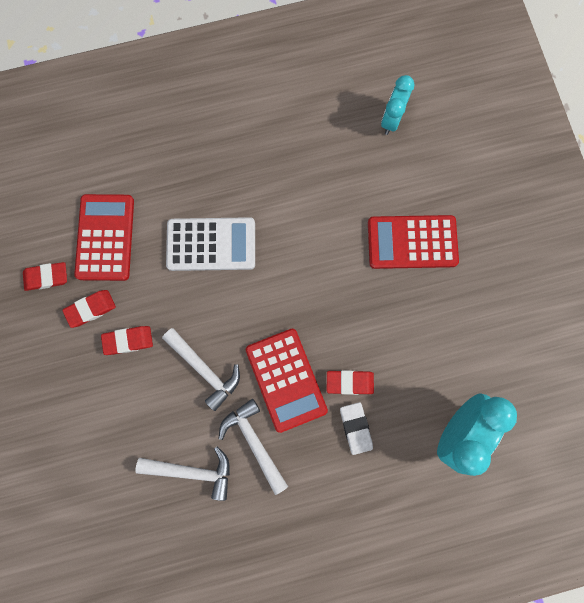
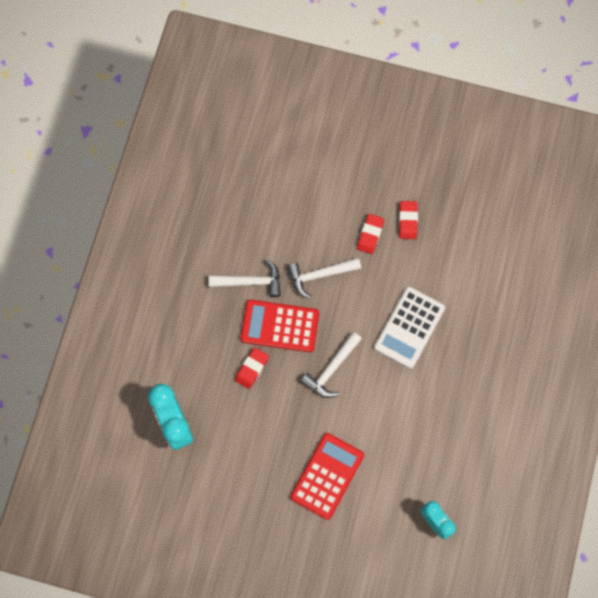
camera: 120 degrees right, 5 degrees down
red eraser [23,262,67,291] -> none
red calculator [74,194,134,281] -> none
white hammer [136,446,230,501] -> white hammer moved to [300,332,362,398]
white eraser [340,402,373,455] -> none

